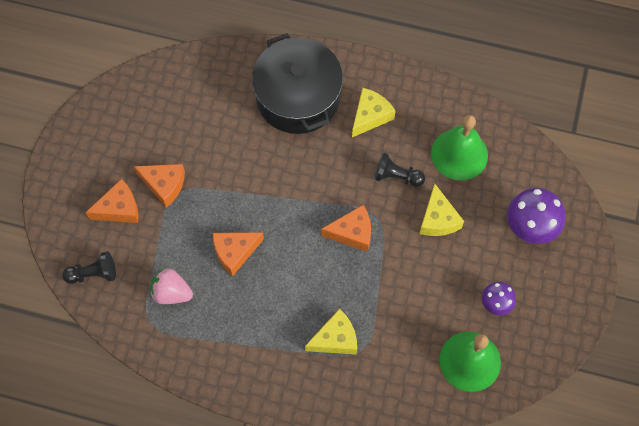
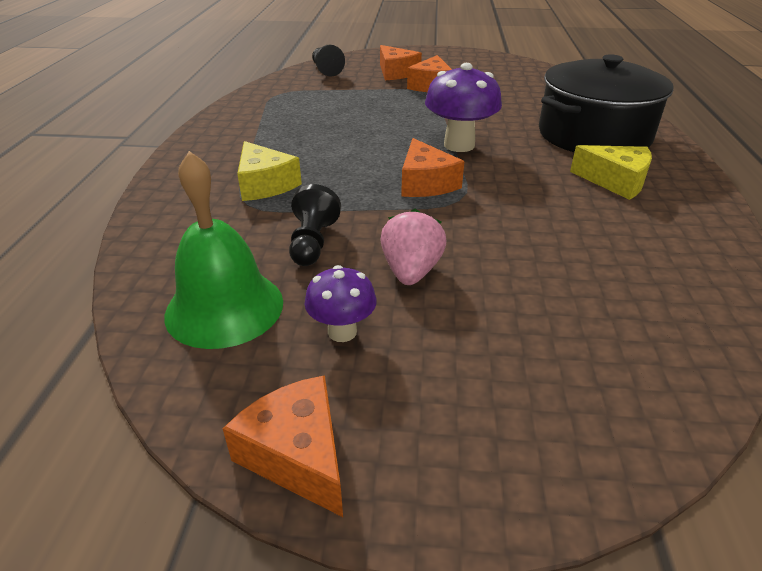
camera: 80 degrees right, 30 degrees down
pink strawberry [150,268,193,304] -> pink strawberry moved to [380,209,446,285]
orange cheese [213,232,264,277] -> orange cheese moved to [223,375,343,517]
black pawn [375,152,425,187] -> black pawn moved to [289,184,341,266]
yellow cheese [419,183,464,236] -> none
green bell [431,115,488,180] -> none
purple mushroom [507,188,565,244] -> purple mushroom moved to [425,63,502,152]

